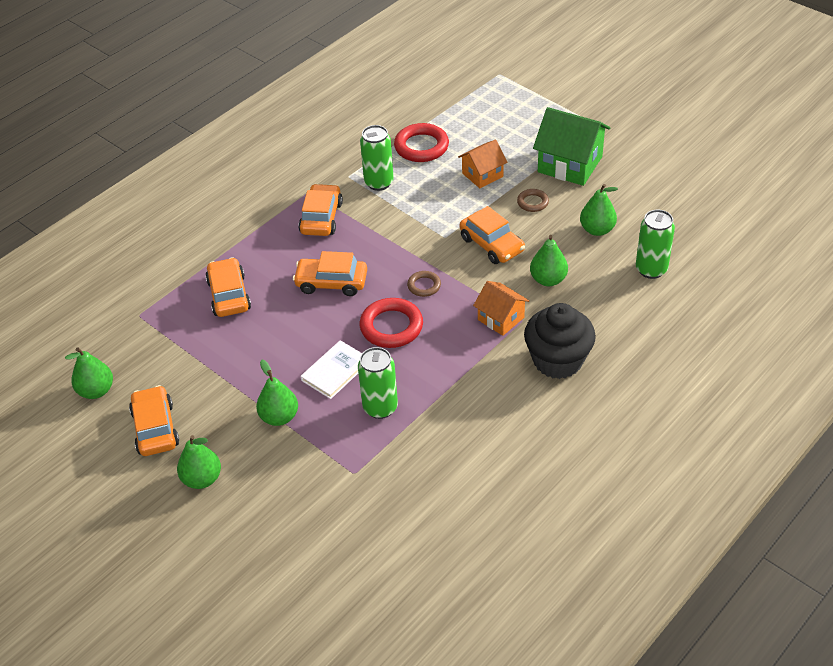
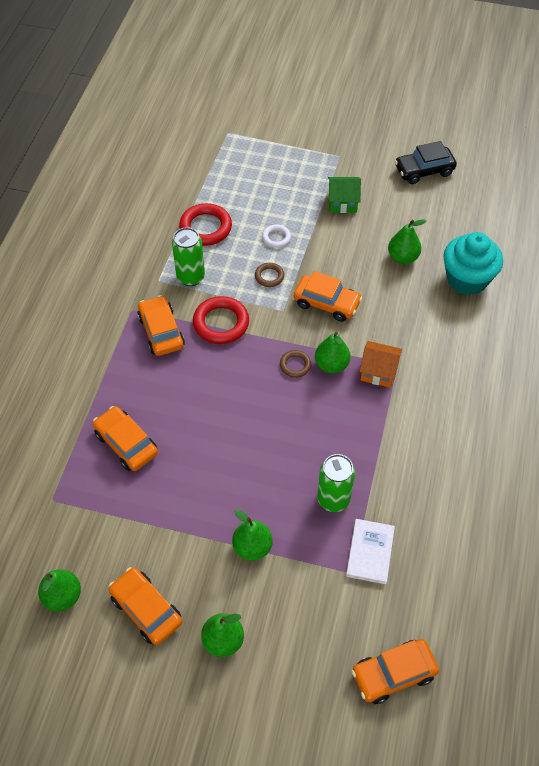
camera: 30 degrees left, 10 degrees up
orange car [293,251,367,296] -> orange car moved to [352,639,439,704]
white book [300,340,362,399] -> white book moved to [346,519,395,584]
red ring [360,298,423,348] -> red ring moved to [193,296,249,344]
orange house [458,140,507,188] -> white ring [262,224,291,248]
brown ring [517,189,549,212] -> brown ring moved to [255,263,284,287]
black cupcake [524,303,596,379] -> none
green pear [530,235,568,286] -> green pear moved to [315,332,351,373]
green house [533,107,610,186] -> green house [328,177,361,213], size x0.59
green can [636,210,675,279] -> turquoise cupcake [443,232,503,295]
none -> black car [395,141,457,184]

